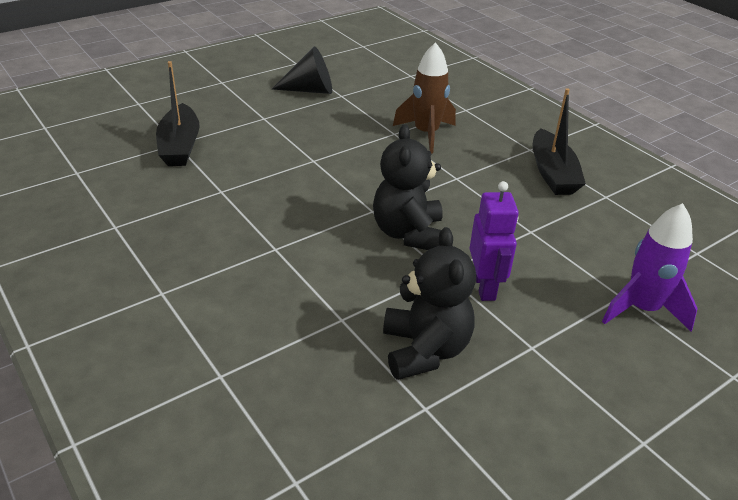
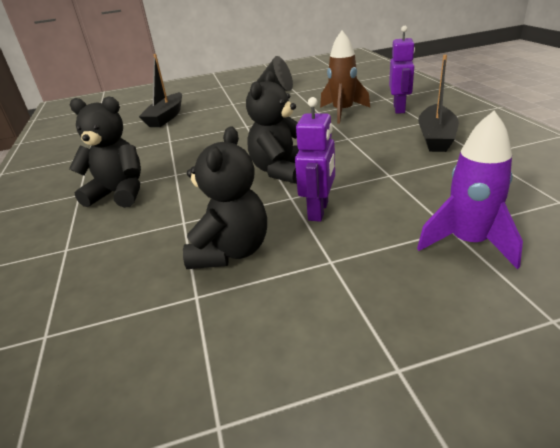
camera: 25 degrees right, 5 degrees down
none -> black teddy bear [69,96,141,208]
none -> purple robot [389,26,415,114]

